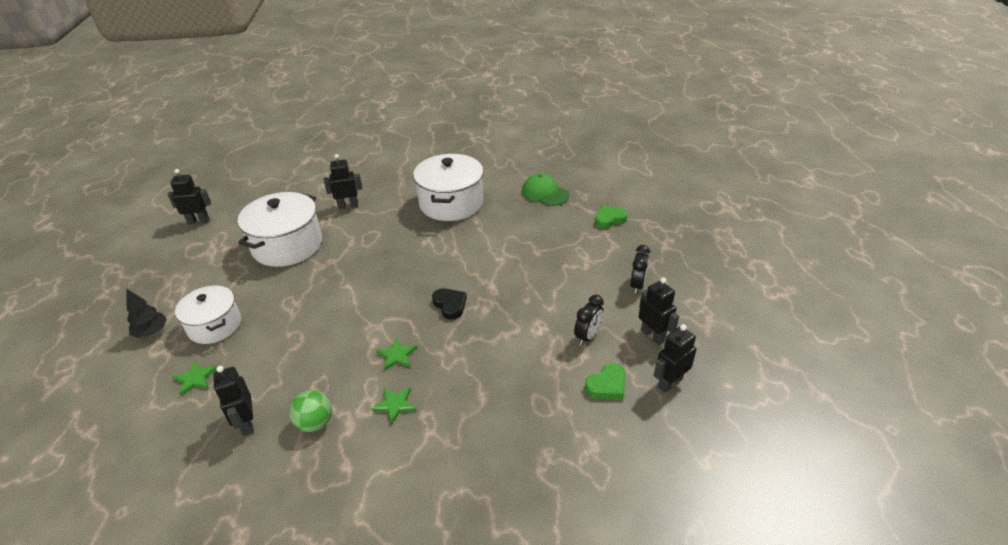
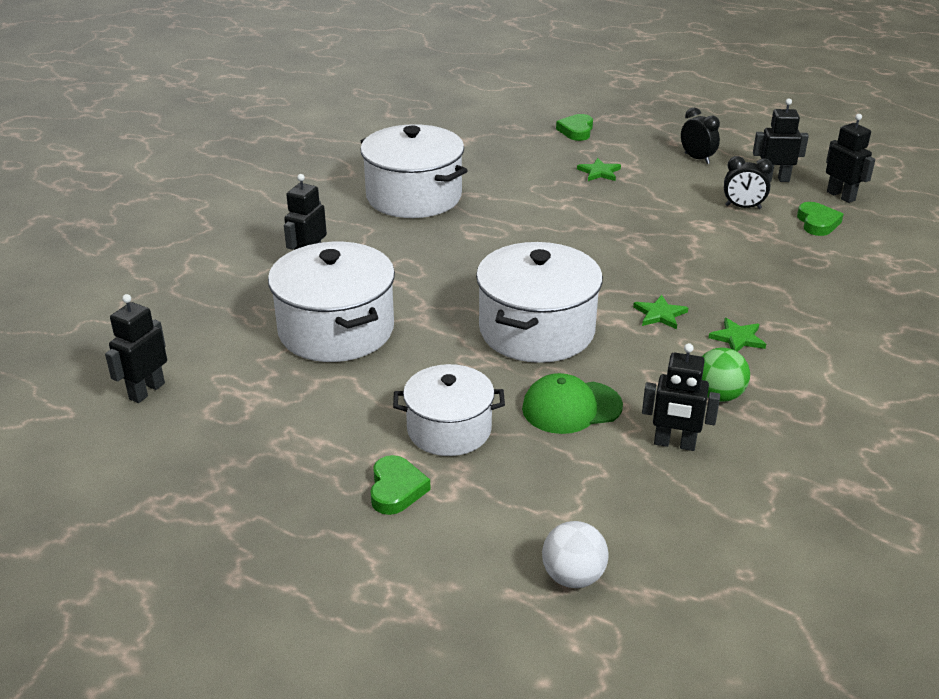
camera: 55 degrees left, 5 degrees down
black tree [127,289,167,338] -> green heart [370,455,431,515]
green star [172,361,217,396] -> green star moved to [577,158,621,181]
black heart [432,289,467,320] -> none
green cap [522,173,569,206] -> green cap moved to [522,373,623,434]
black clock [574,295,604,345] -> black clock turned 120 degrees clockwise [724,156,773,209]
black robot [654,324,696,393] -> black robot turned 150 degrees clockwise [826,114,875,203]
none -> white pot [476,242,603,363]
none -> white ball [542,521,608,588]

